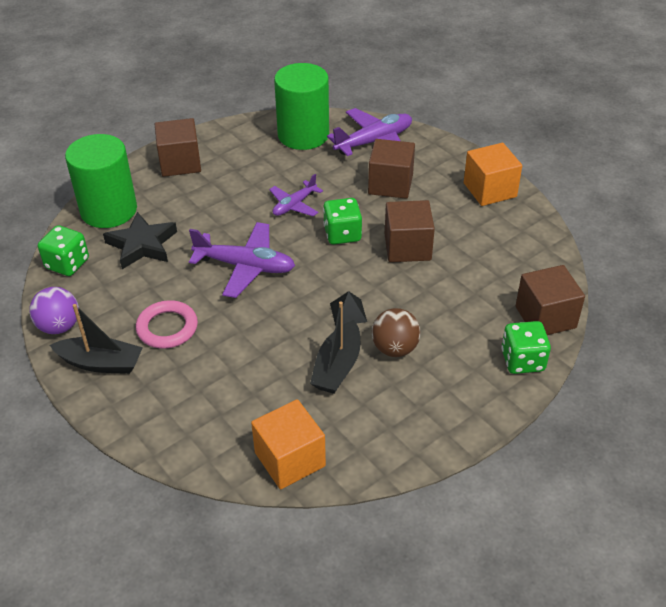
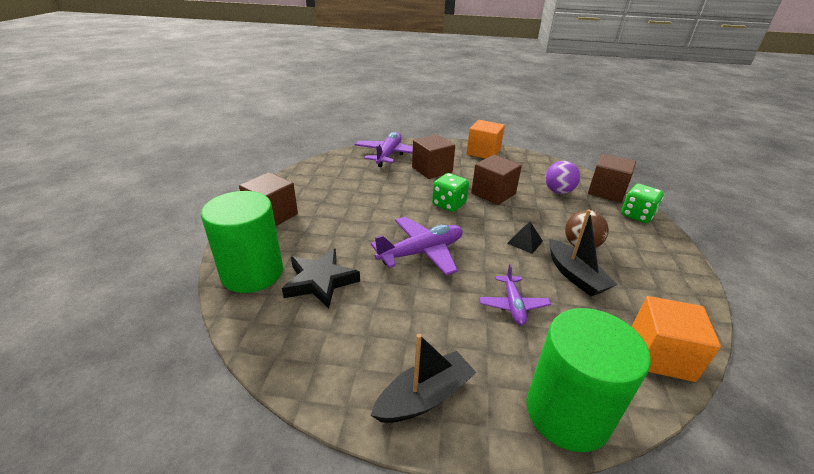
camera: 45 degrees left, 10 degrees down
purple ball [29,287,79,334] -> purple ball moved to [545,161,580,194]
green dice [38,225,89,276] -> none
pink ring [136,300,198,349] -> none
purple plane [269,174,323,216] -> purple plane moved to [479,264,551,325]
green cylinder [274,63,329,150] -> green cylinder moved to [526,308,651,452]

